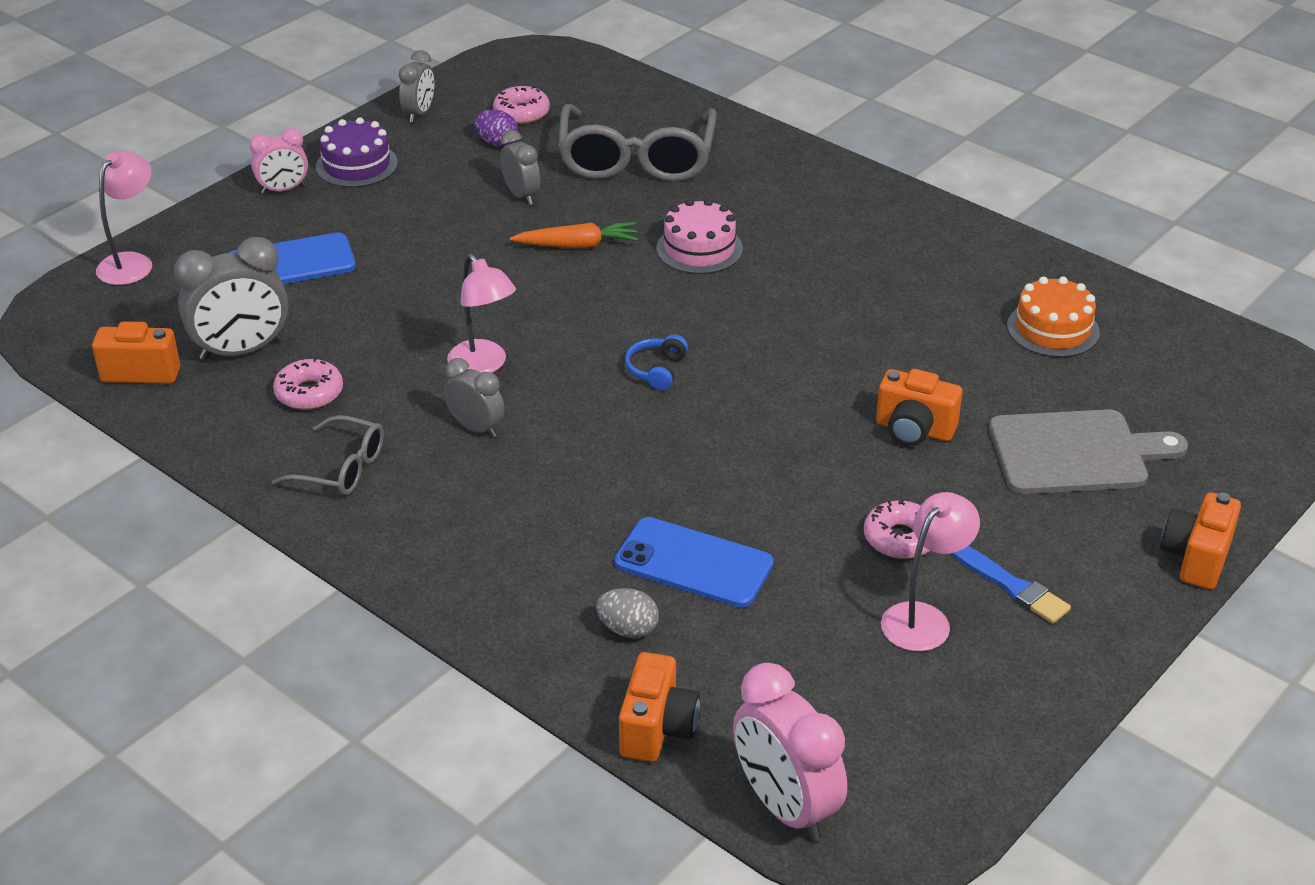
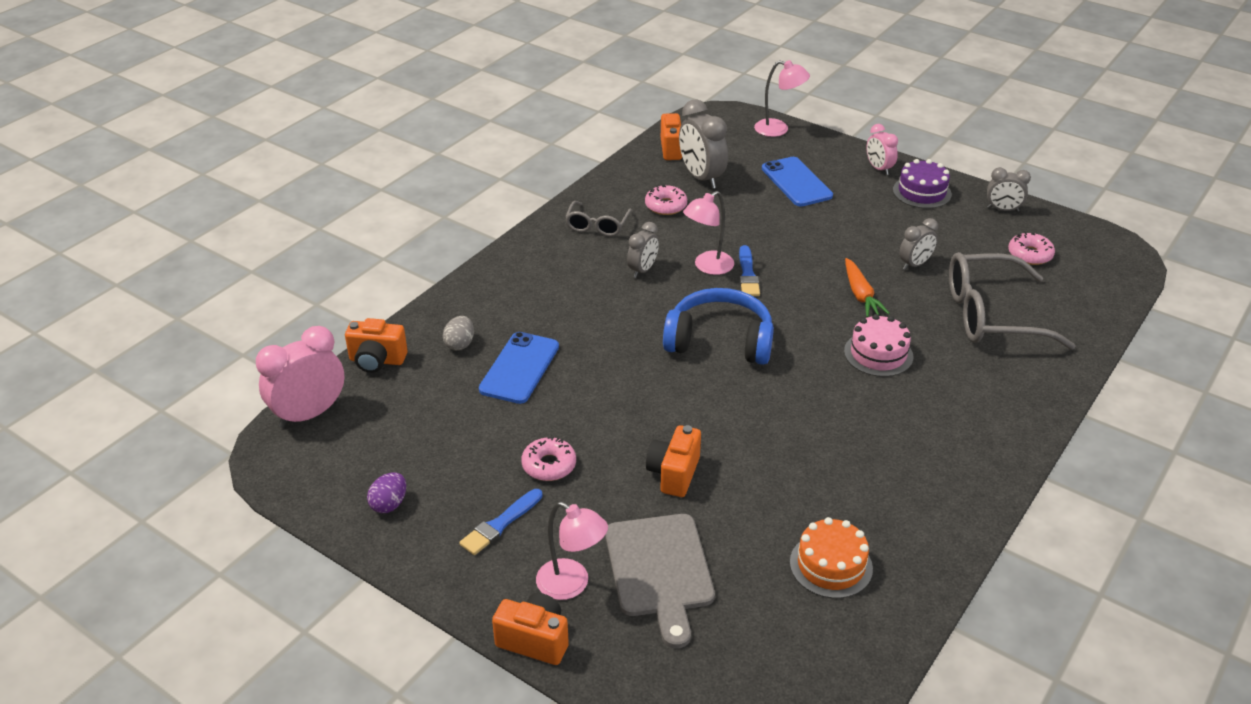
camera: 85 degrees right, 0 degrees up
purple egg [475,110,518,147] -> purple egg moved to [367,472,406,513]
blue headphones [625,335,688,390] -> blue headphones [663,288,774,365], size x2.29
pink lamp [881,492,980,651] -> pink lamp moved to [536,501,608,600]
none -> blue brush [739,245,760,296]

